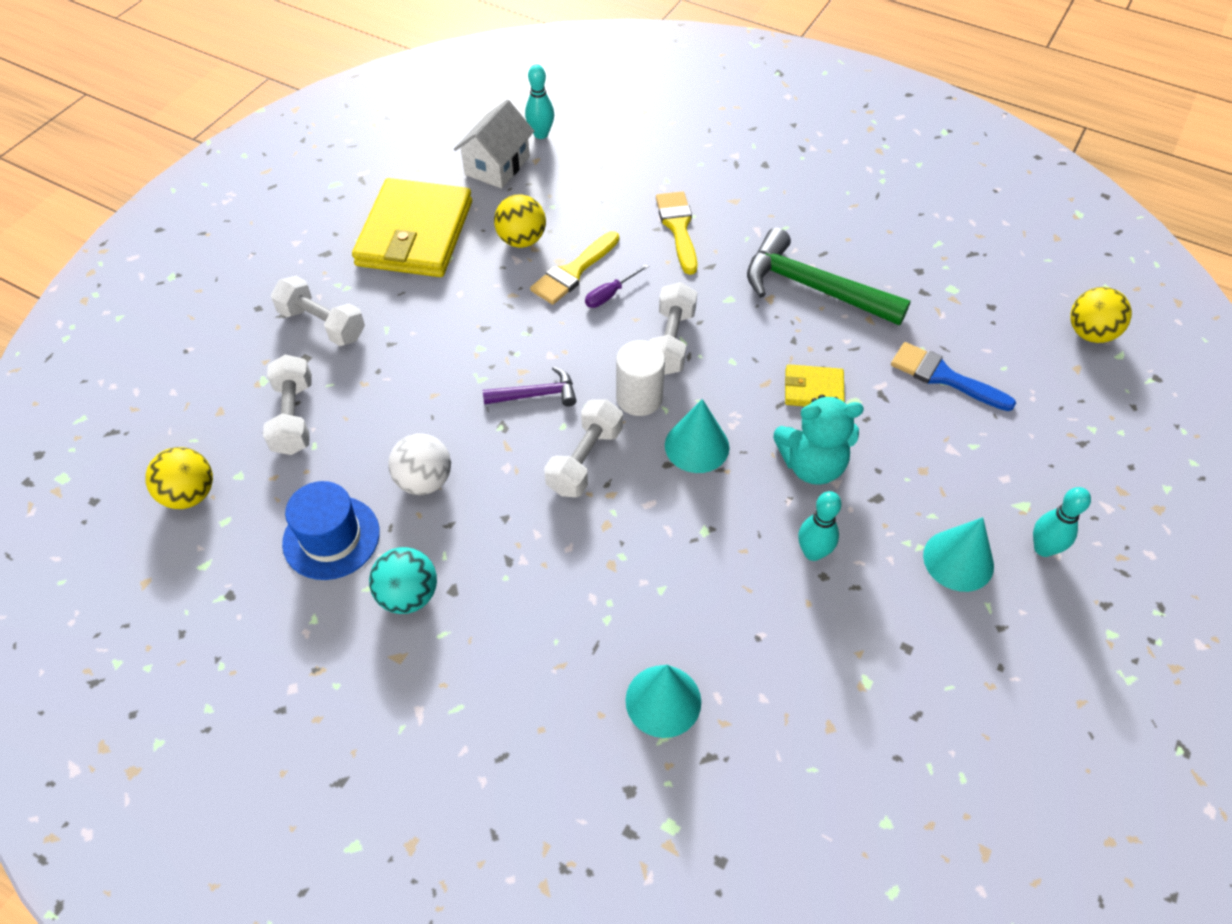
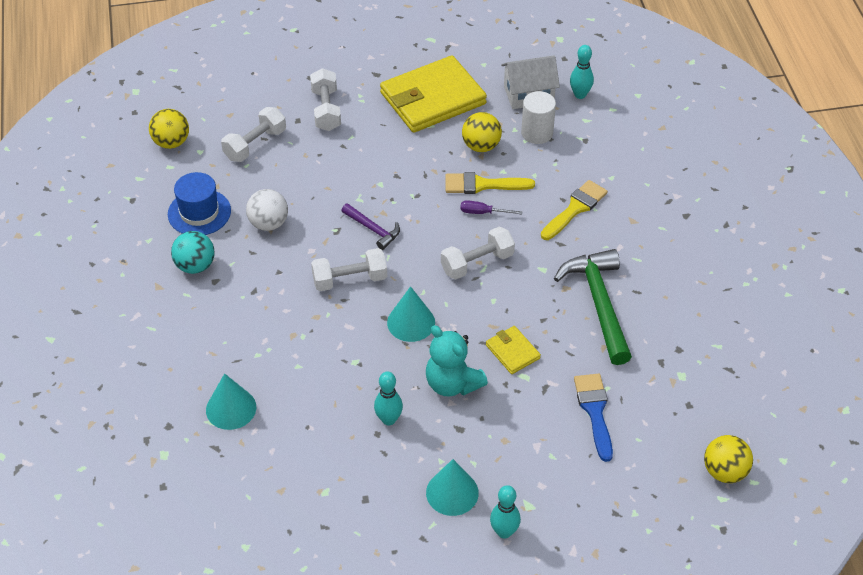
camera: 50 degrees right, 5 degrees down
white cylinder [616,340,665,416] -> white cylinder moved to [521,91,556,144]

